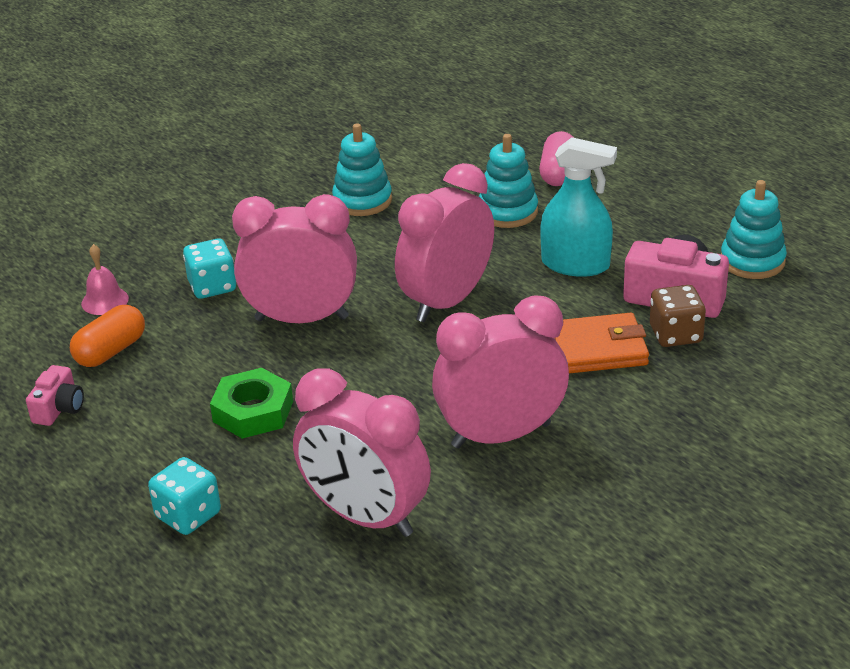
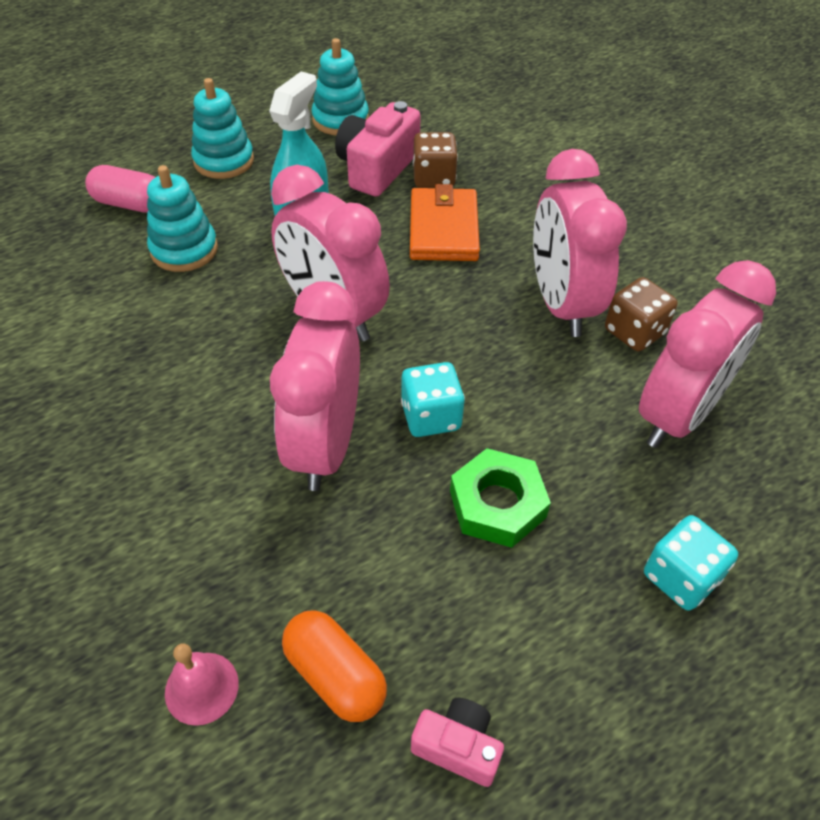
camera: 85 degrees left, 15 degrees up
turquoise dice [183,239,236,299] -> turquoise dice moved to [401,362,465,437]
turquoise stacking toy [332,123,392,216] -> turquoise stacking toy moved to [191,78,254,179]
none -> brown dice [605,277,678,351]

